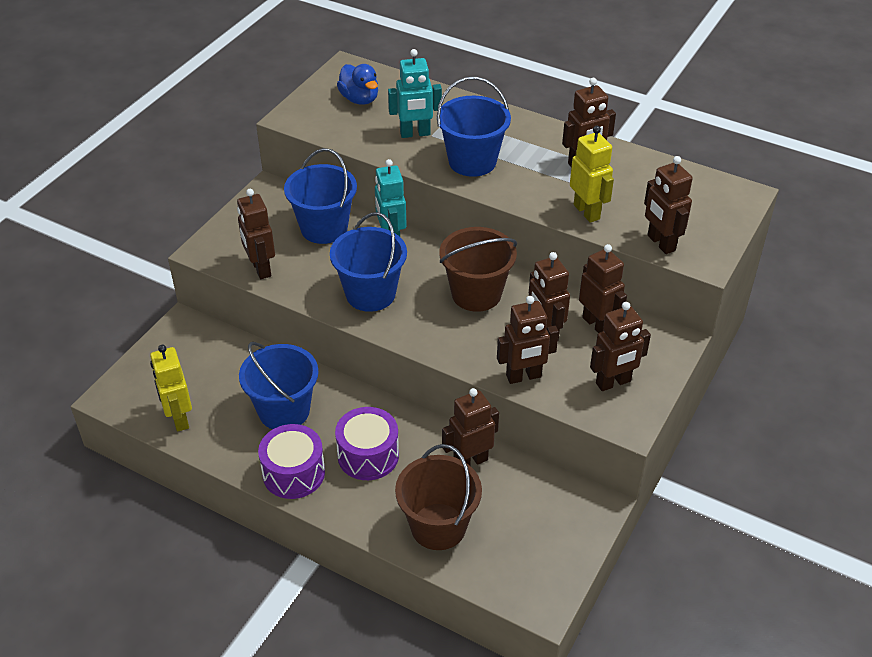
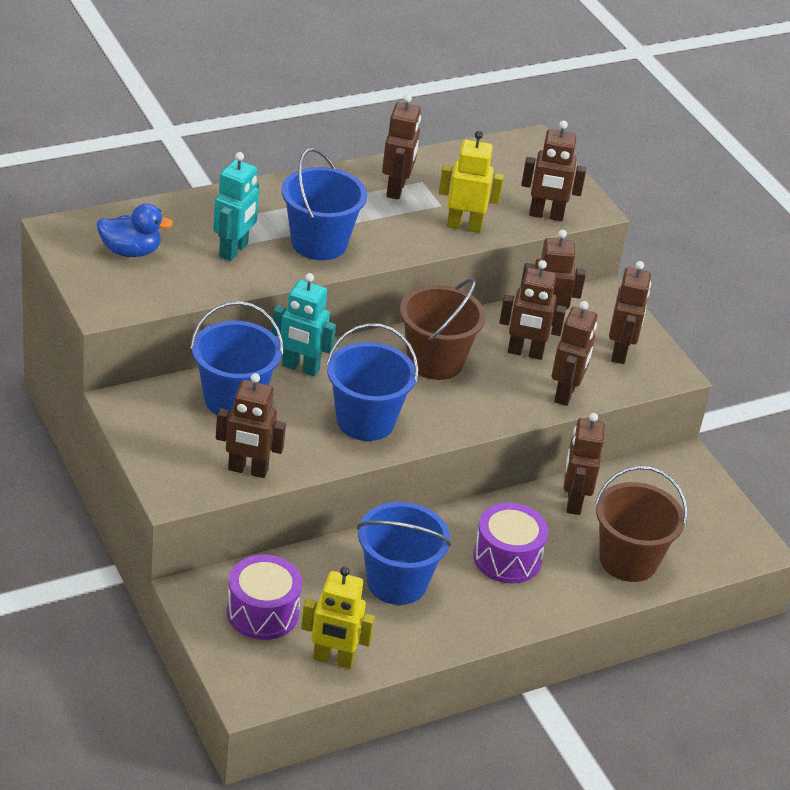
camera: 60 degrees left, 5 degrees down
purple drum [258,424,325,499] -> purple drum moved to [227,555,302,640]

